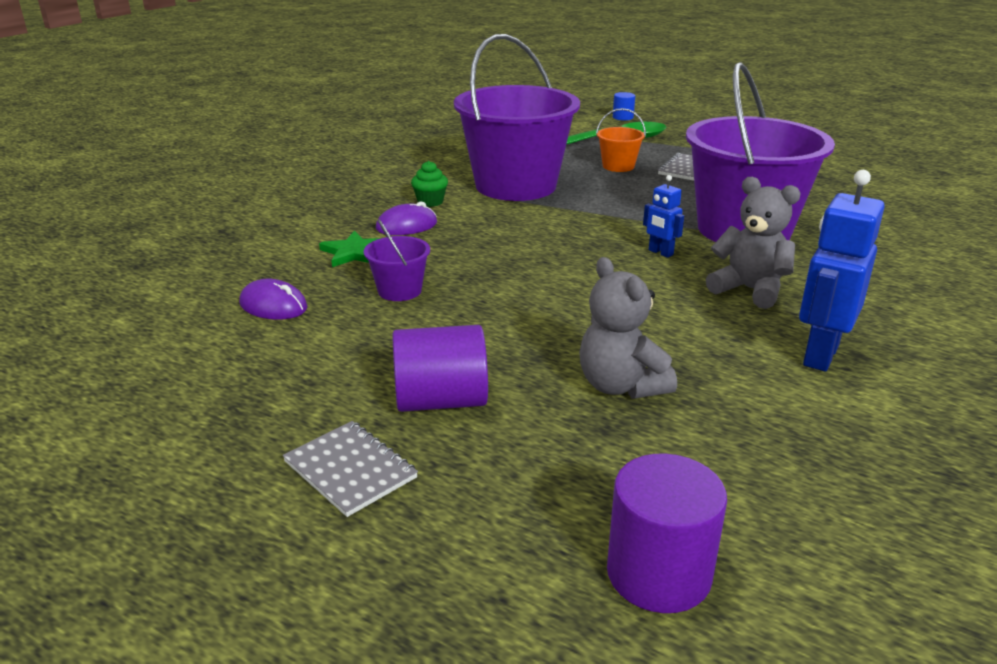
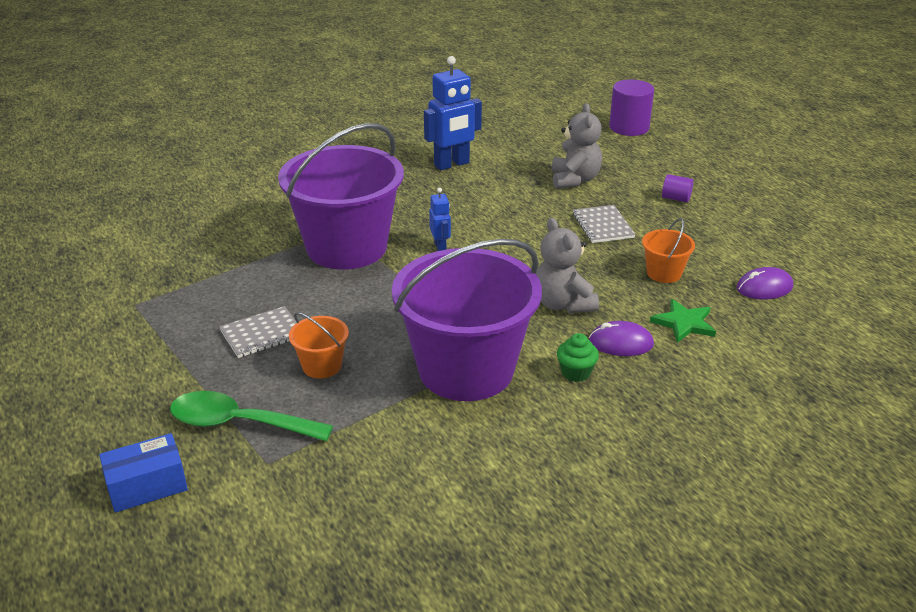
camera: 150 degrees left, 5 degrees up
purple mouse [239,279,307,320] -> purple mouse turned 75 degrees counterclockwise [737,267,793,299]
grey notebook [283,421,418,517] -> grey notebook moved to [573,205,636,243]
purple bucket [364,219,430,301] -> orange bucket [642,218,695,283]
purple cylinder [393,325,488,412] -> purple cylinder [662,174,694,202], size x0.53
blue cylinder [613,92,635,121] -> blue box [99,433,188,513]
grey teddy bear [706,177,801,309] -> grey teddy bear moved to [536,218,599,313]

